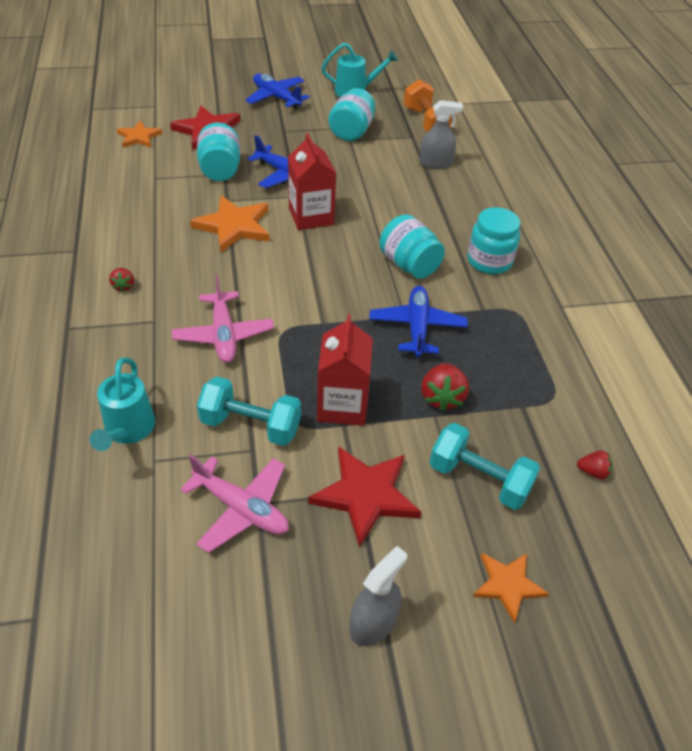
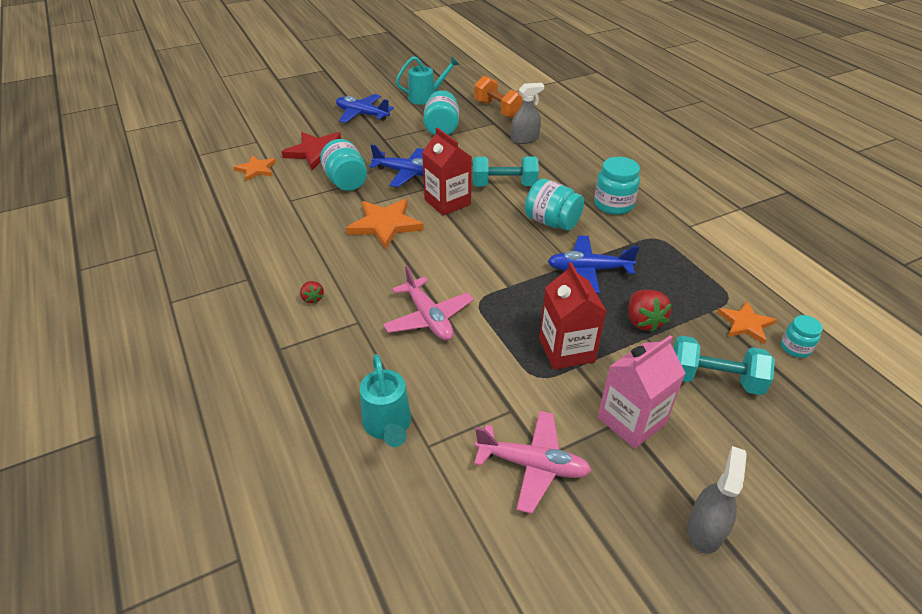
camera: 15 degrees left, 5 degrees down
turquoise dumbbell [197,377,301,446] -> turquoise dumbbell moved to [473,156,539,186]
red star [308,447,422,547] -> pink carton [598,335,686,449]
blue plane [369,286,468,357] -> blue plane turned 75 degrees counterclockwise [548,236,639,293]
orange star [473,553,549,623] -> orange star moved to [717,301,777,344]
red strawberry [577,450,613,480] -> turquoise jar [781,315,823,358]

